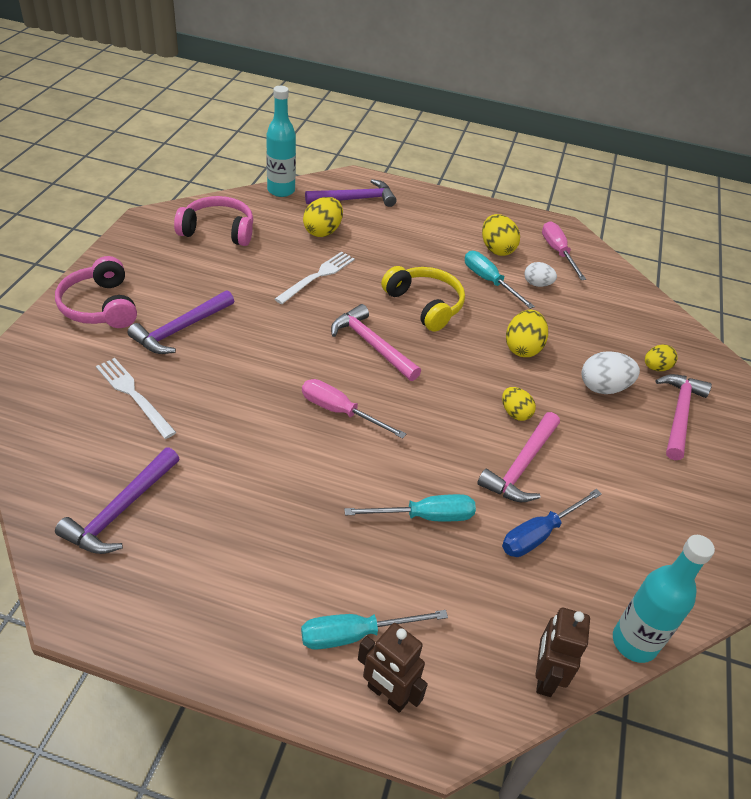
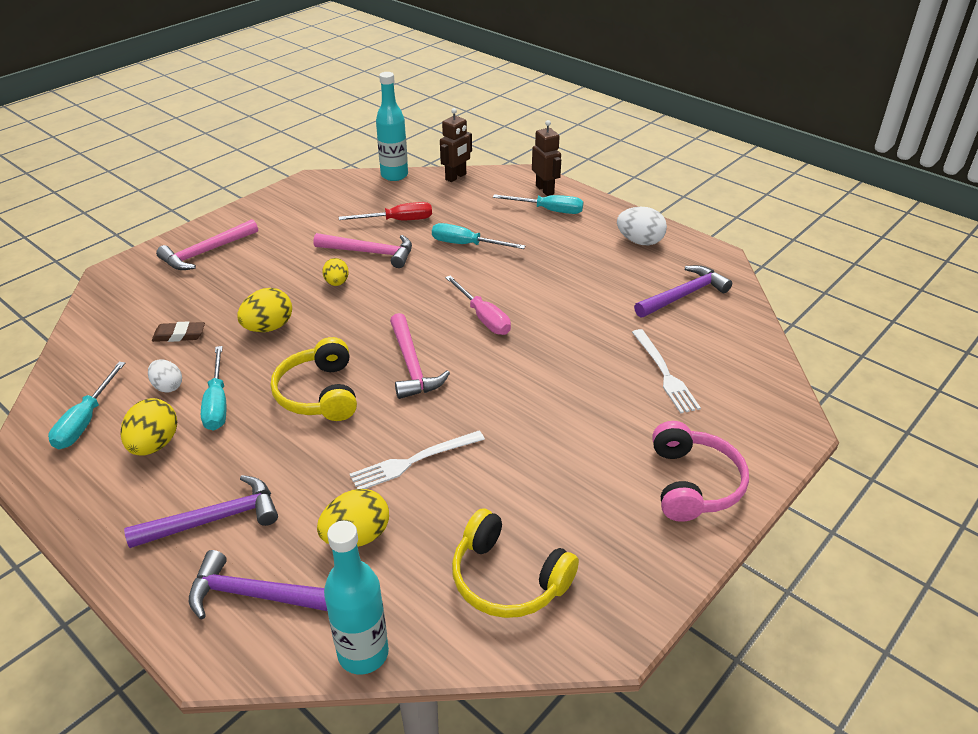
camera: 150 degrees left, 5 degrees down
purple hammer [128,290,234,354] -> purple hammer moved to [124,475,278,548]
pink headphones [174,196,253,246] -> yellow headphones [452,508,579,618]
pink hammer [477,412,560,502] -> pink hammer turned 45 degrees clockwise [314,233,412,268]
blue screwdriver [502,489,602,557] -> red screwdriver [339,202,432,220]
pink screwdriver [542,221,586,280] -> turquoise screwdriver [48,362,125,450]
white egg [582,351,640,394] -> white egg moved to [617,207,667,245]
yellow egg [645,345,677,371] -> none
none -> brown eraser [152,321,205,342]

